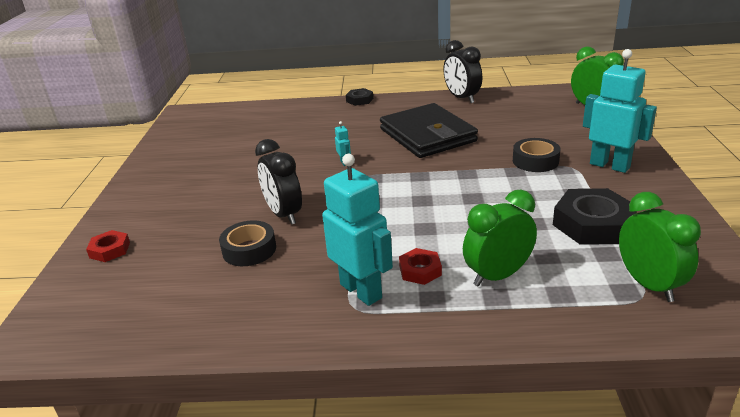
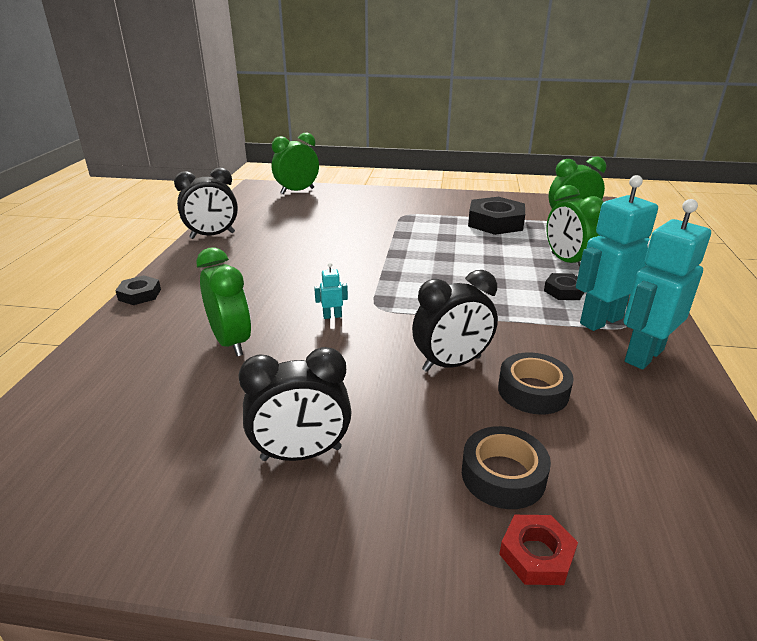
camera: 85 degrees left, 0 degrees up
black wallet [380,103,478,158] -> none
red nut [399,248,442,285] -> black nut [544,273,585,300]
black tape [513,138,560,172] -> black tape moved to [462,426,551,509]
turquoise robot [583,49,657,173] -> turquoise robot moved to [623,199,711,369]
none -> green clock [196,247,251,356]
none -> black clock [238,347,351,461]

